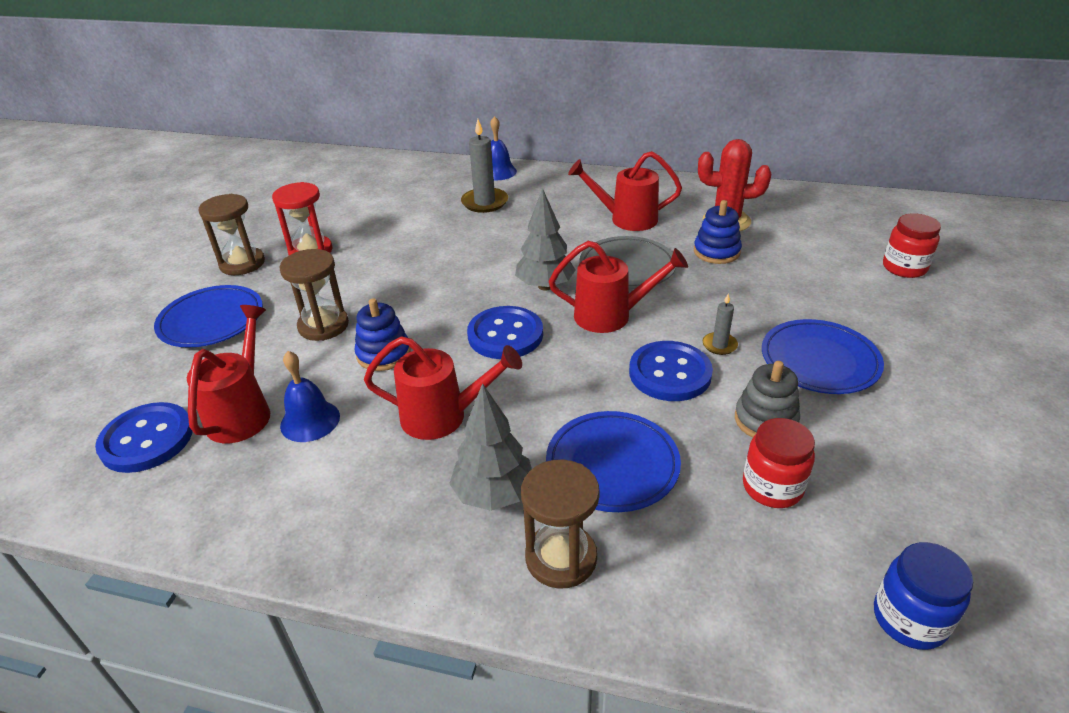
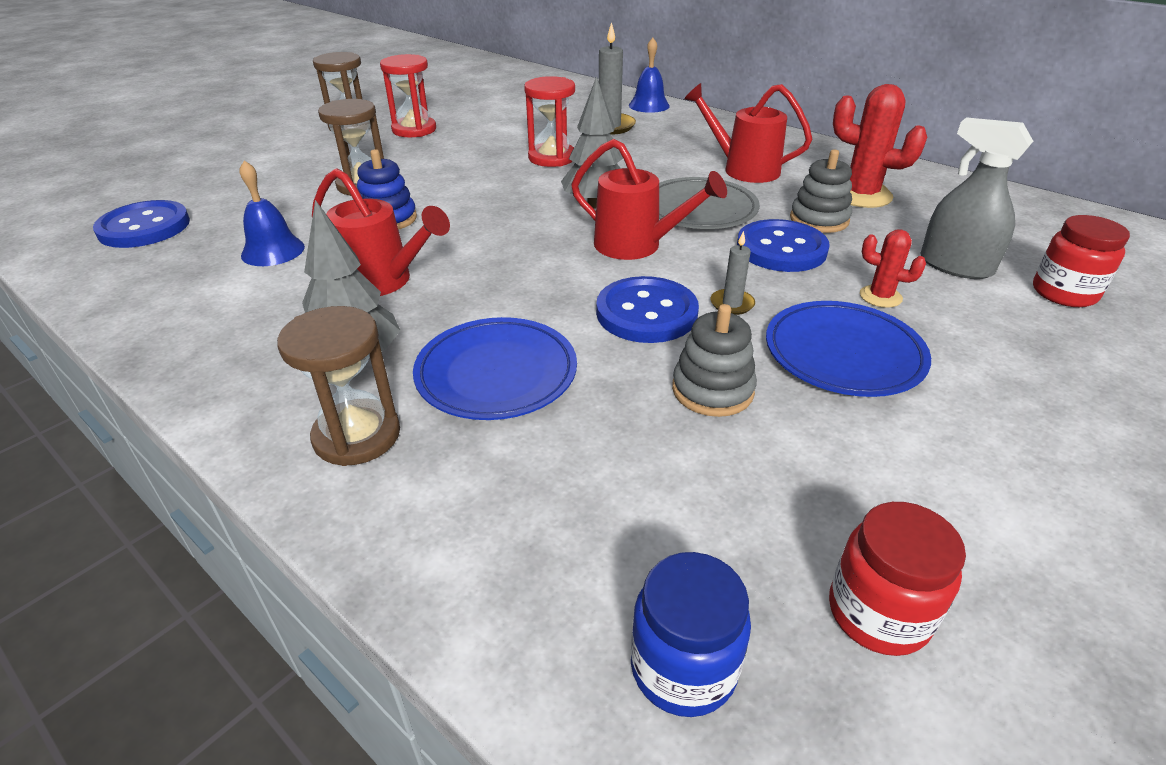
camera: 25 degrees right, 0 degrees up
blue plate [154,285,263,348] -> none
red watering can [187,305,270,443] -> none
blue button [467,306,543,359] -> blue button moved to [737,219,830,272]
blue stacking toy [694,200,742,264] -> grey stacking toy [790,149,852,233]
red jar [743,418,815,508] -> red jar moved to [829,502,966,656]
none -> red hourglass [524,76,575,167]
none -> red cactus [860,229,926,308]
none -> grey spray bottle [920,117,1033,279]

